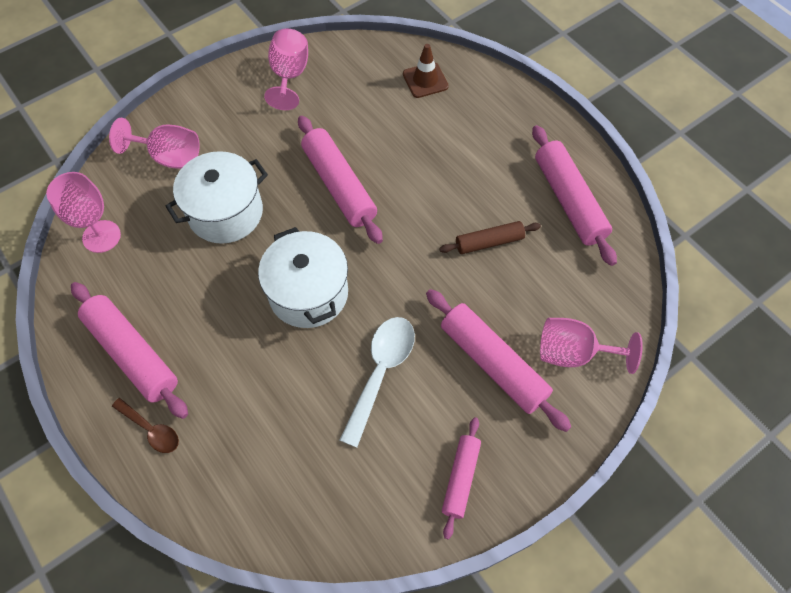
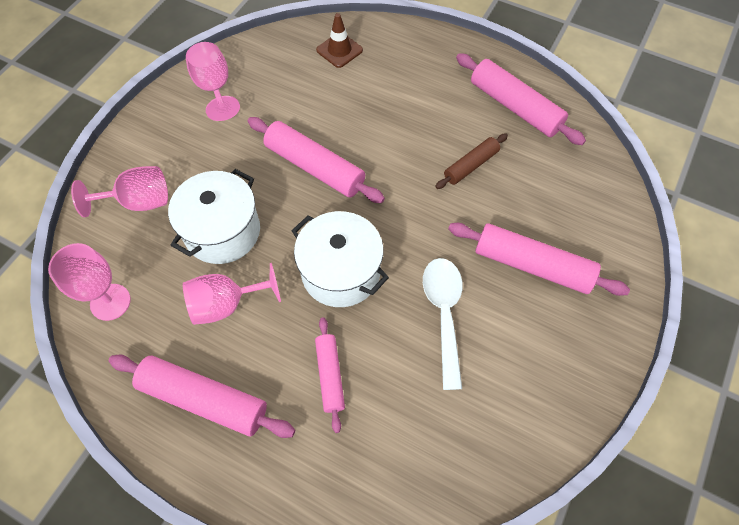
camera: 25 degrees left, 0 degrees up
brown spoon [112,398,179,453] -> none
pink rolling pin [442,417,481,539] -> pink rolling pin moved to [315,317,345,433]
pink goblet [540,318,643,374] -> pink goblet moved to [183,263,281,325]

